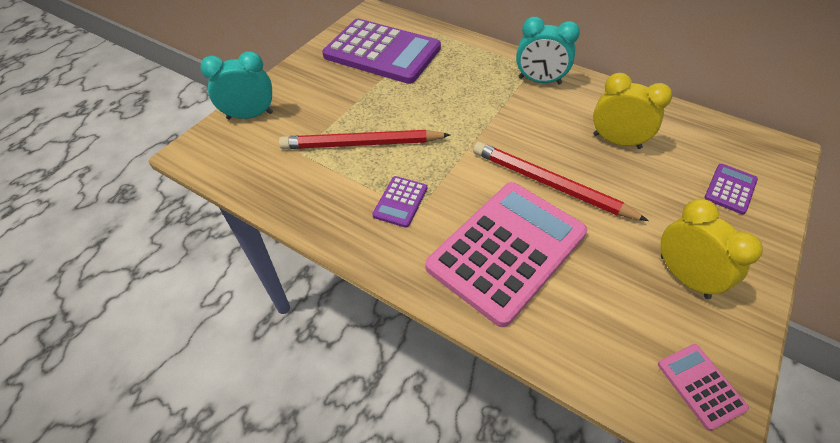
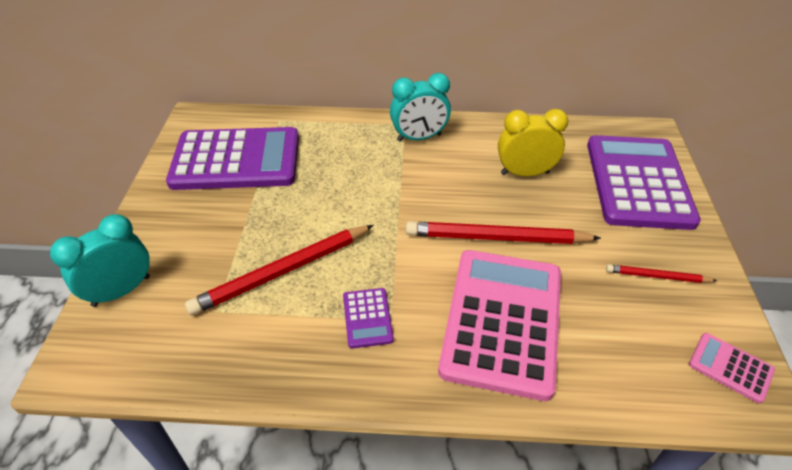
camera: 30 degrees left, 5 degrees down
yellow clock [660,199,763,299] -> red pencil [606,264,717,283]
purple calculator [704,164,758,214] -> purple calculator [587,135,701,230], size x2.39

